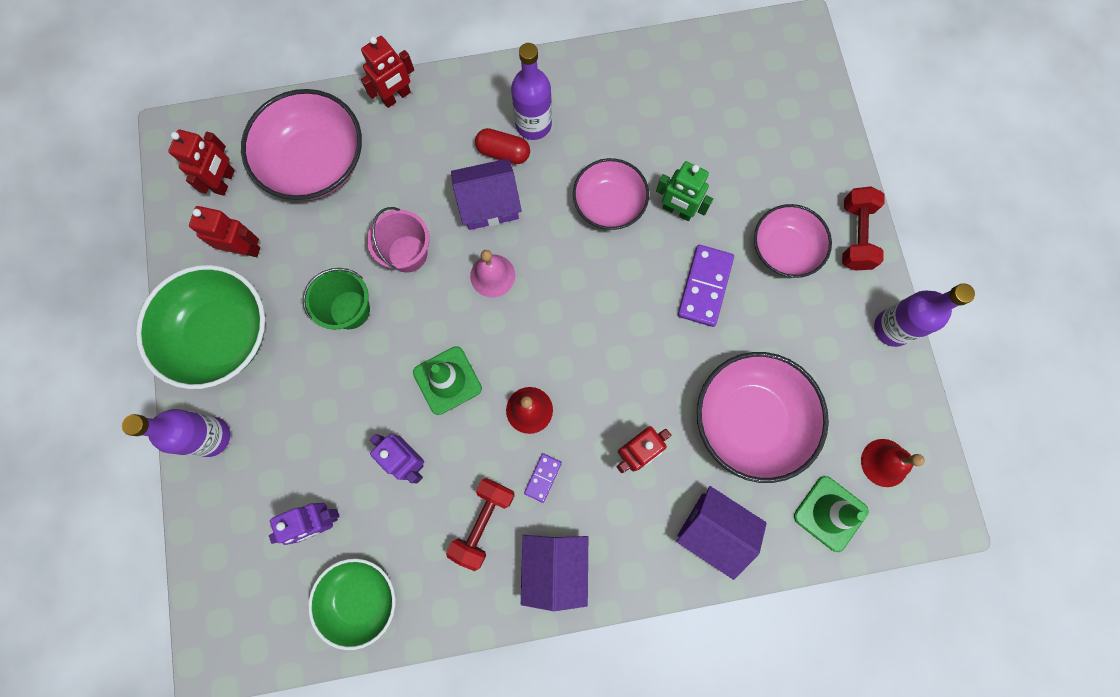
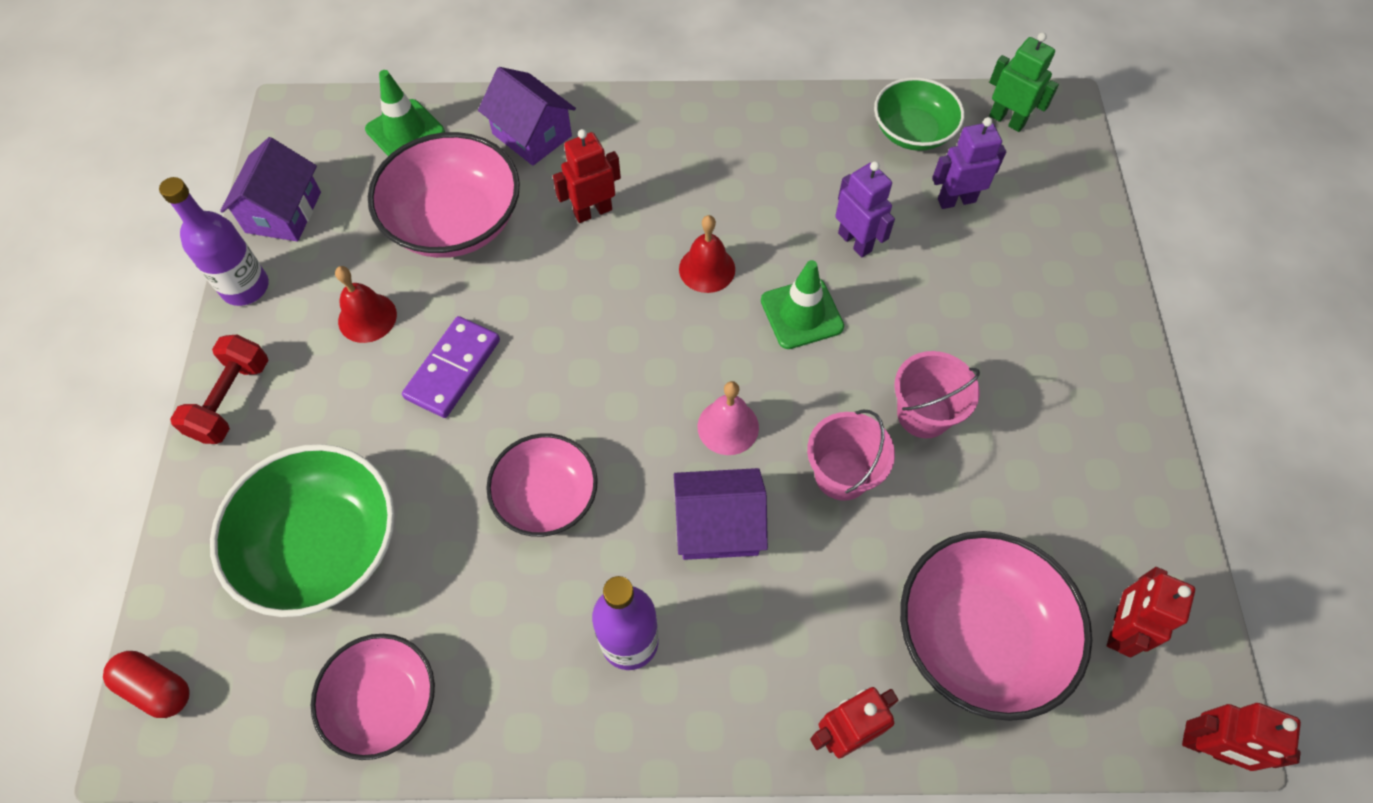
camera: 170 degrees left, 15 degrees down
purple bottle [122,409,230,457] -> none
green bowl [136,265,265,389] -> green bowl moved to [210,444,395,617]
red robot [189,206,260,257] -> red robot moved to [1182,703,1301,771]
green bucket [303,268,370,330] -> pink bucket [894,351,980,438]
red dumbbell [446,478,515,571] -> none
red capsule [475,128,530,164] -> red capsule moved to [103,651,189,718]
purple house [521,535,588,611] -> purple house moved to [220,137,321,242]
purple domino [524,453,562,503] -> none
green robot [656,161,713,221] -> green robot moved to [989,32,1059,132]
pink bowl [754,204,832,278] -> pink bowl moved to [311,634,435,760]
red bell [861,439,925,487] -> red bell moved to [335,266,397,343]

